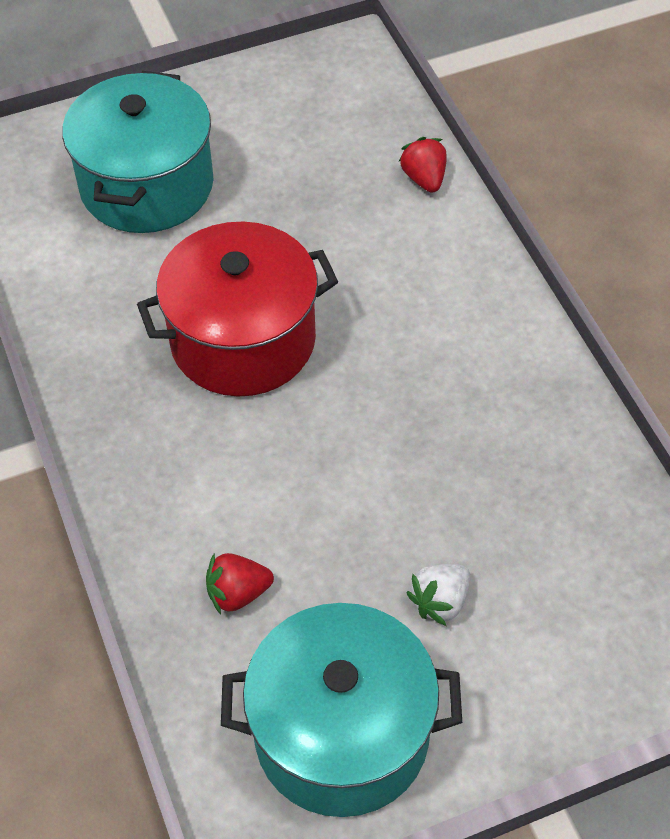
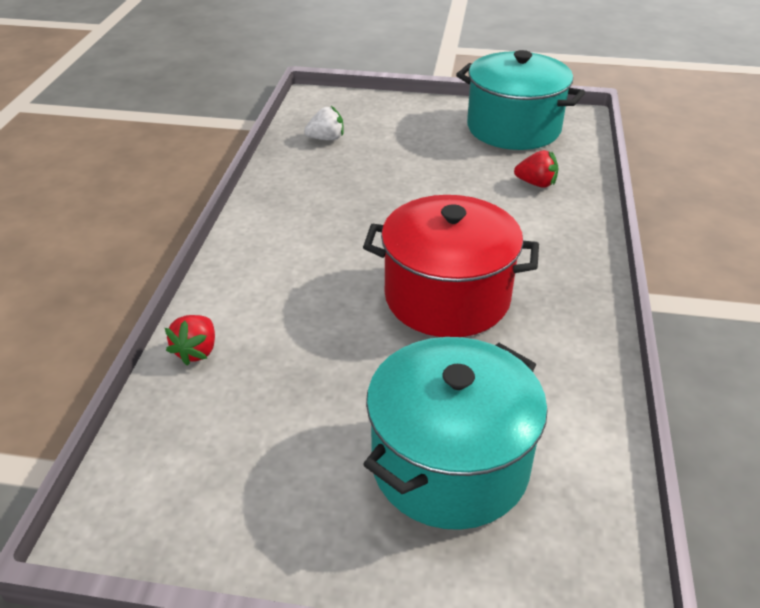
camera: 150 degrees left, 15 degrees down
white strawberry [406,564,470,626] -> white strawberry moved to [304,106,344,140]

